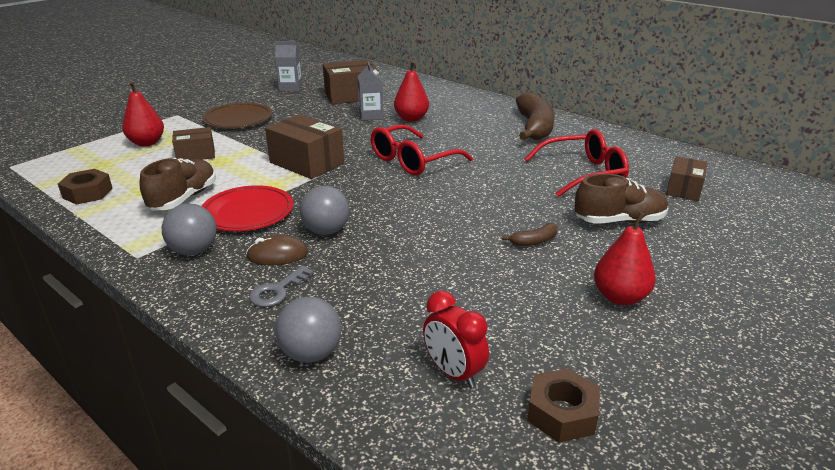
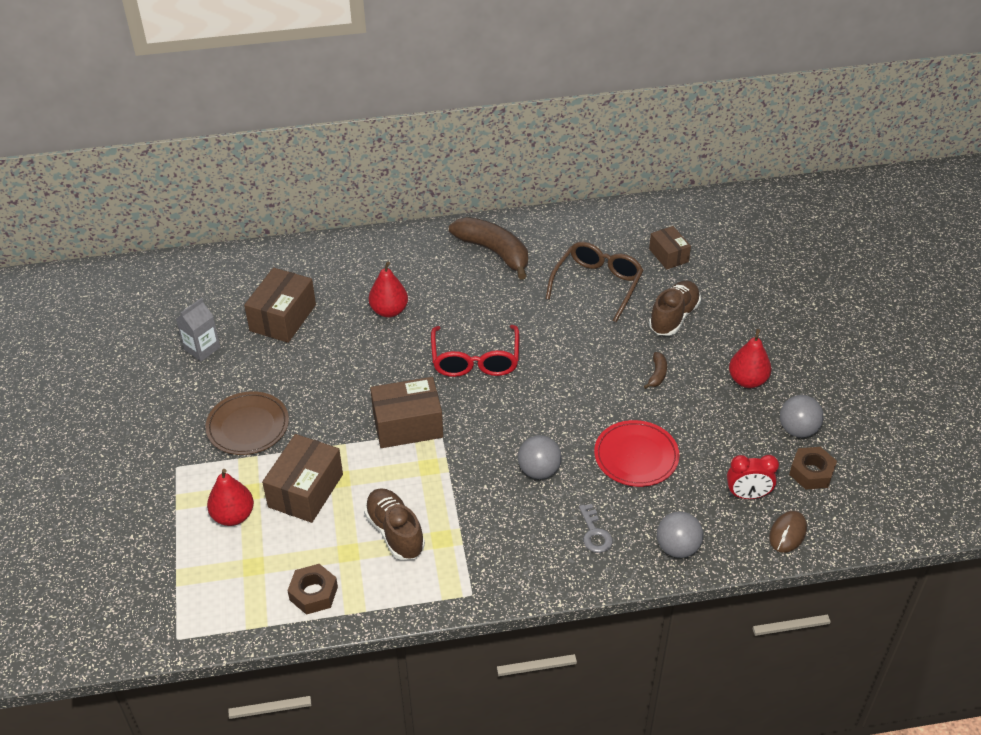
camera: 50 degrees left, 15 degrees up
grey ball [162,203,217,255] -> grey ball moved to [780,395,823,438]
brown box [172,127,215,160] -> brown box [262,434,343,523], size x1.63
red plate [202,185,293,231] -> red plate moved to [594,420,679,487]
brown mouse [246,235,309,266] -> brown mouse moved to [769,511,807,553]
grey carton [358,61,384,121] -> none
red glasses [525,129,629,197] -> brown glasses [546,242,643,322]

